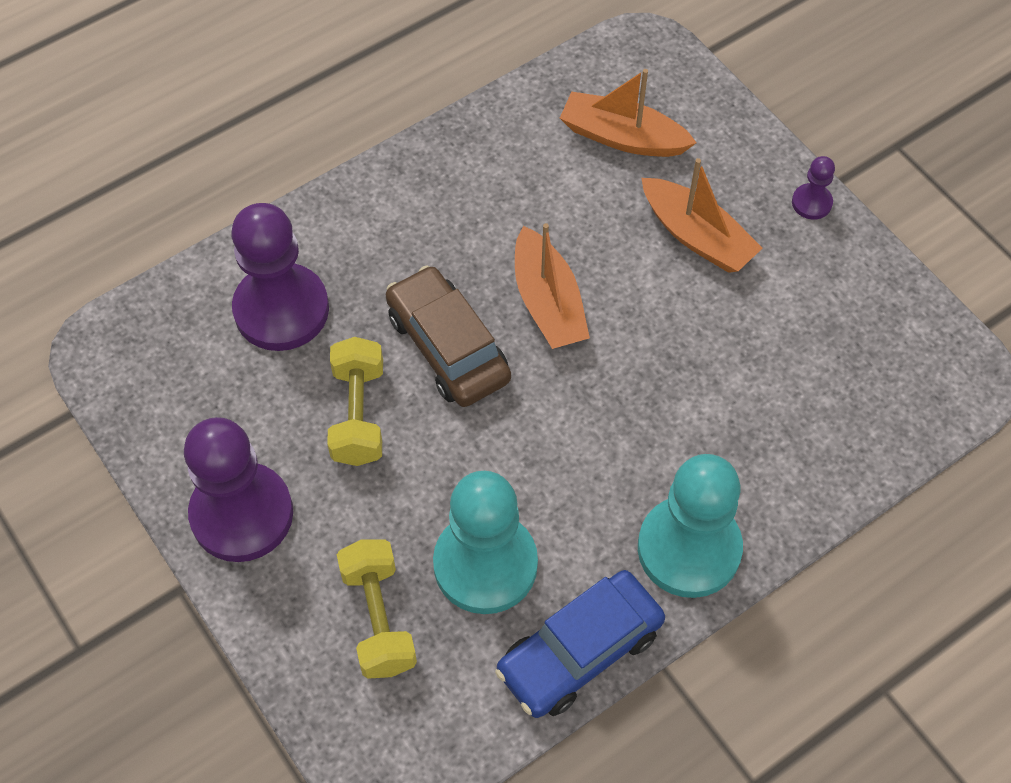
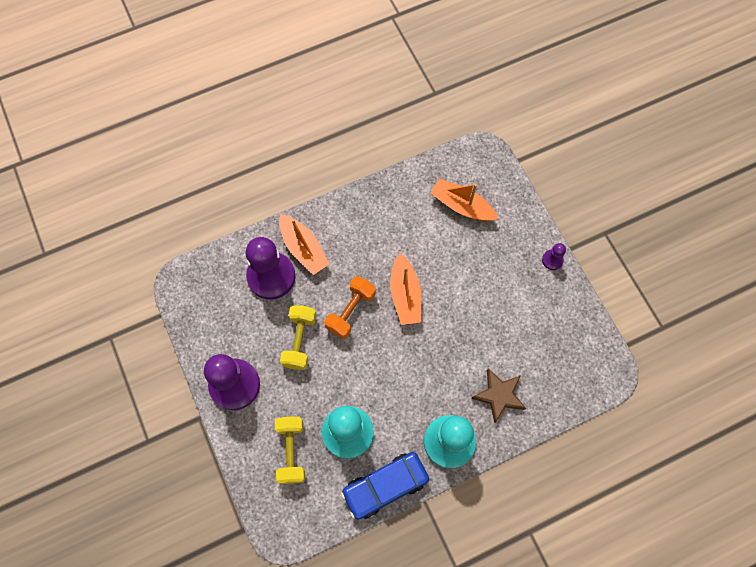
camera: 10 degrees right, 10 degrees up
brown car [386,265,511,407] -> orange dumbbell [324,276,376,339]
orange boat [642,158,763,273] -> orange boat moved to [279,214,329,275]
none -> brown star [471,369,526,423]

